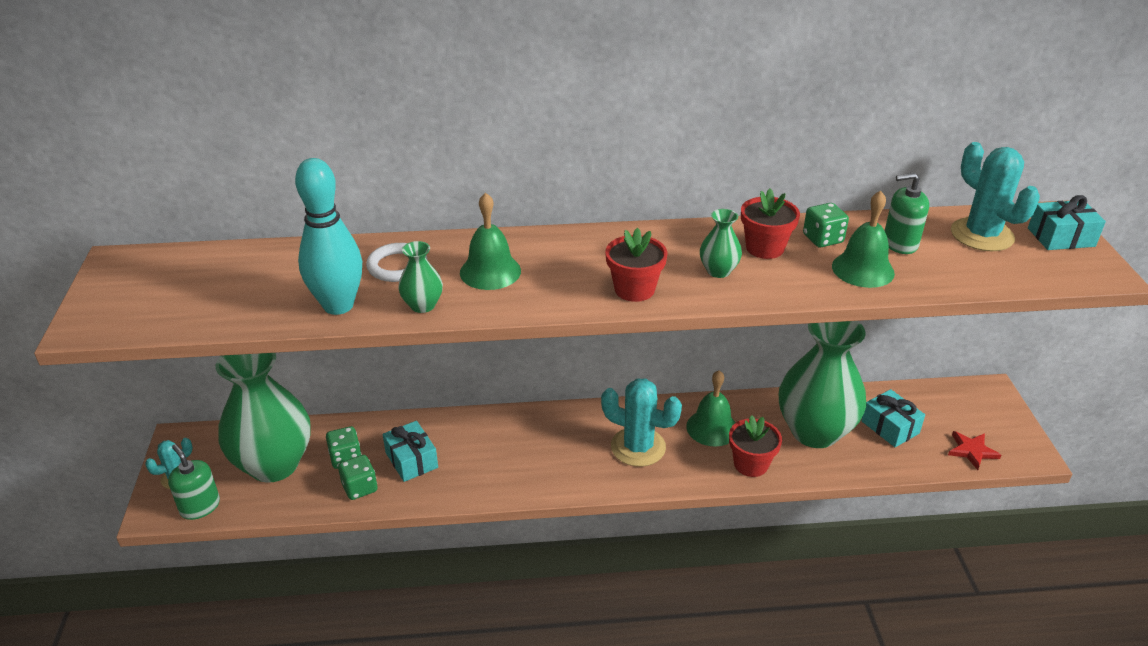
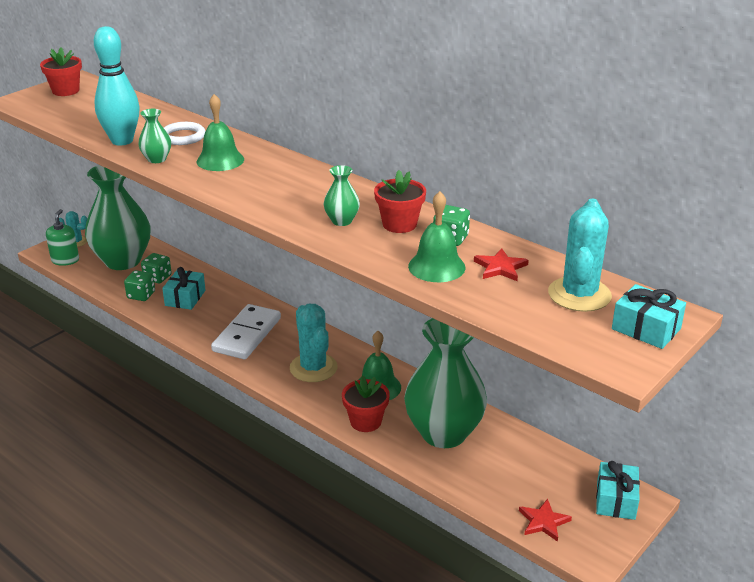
camera: 45 degrees right, 5 degrees down
red flower pot [605,228,667,302] -> red flower pot moved to [40,47,82,96]
turquoise gift [861,389,925,447] -> turquoise gift moved to [596,461,640,520]
green soap dispenser [885,173,929,254] -> red star [474,248,529,281]
none -> white domino [211,304,281,359]

